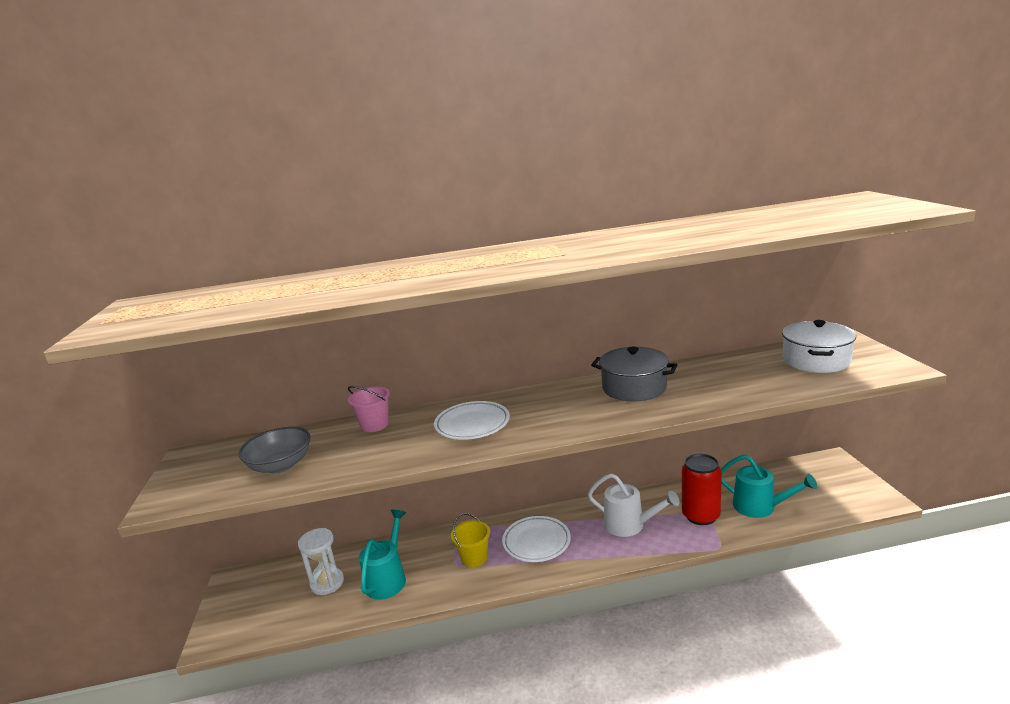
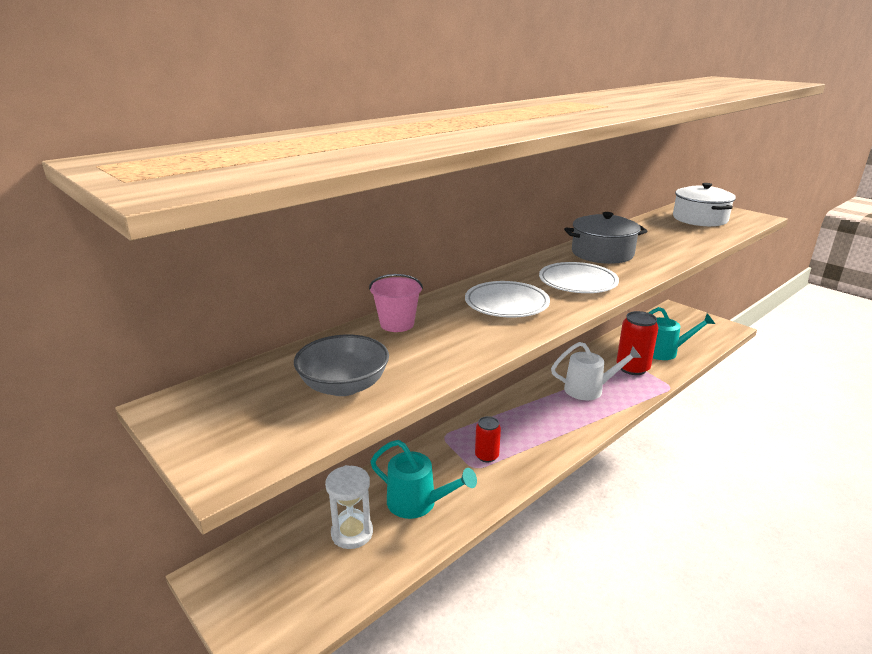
camera: 35 degrees left, 5 degrees up
turquoise watering can [359,510,406,600] -> turquoise watering can turned 135 degrees clockwise [370,440,477,519]
yellow bucket [451,513,490,567] -> red can [475,416,501,462]
white plate [502,516,571,562] -> white plate moved to [539,262,619,293]

